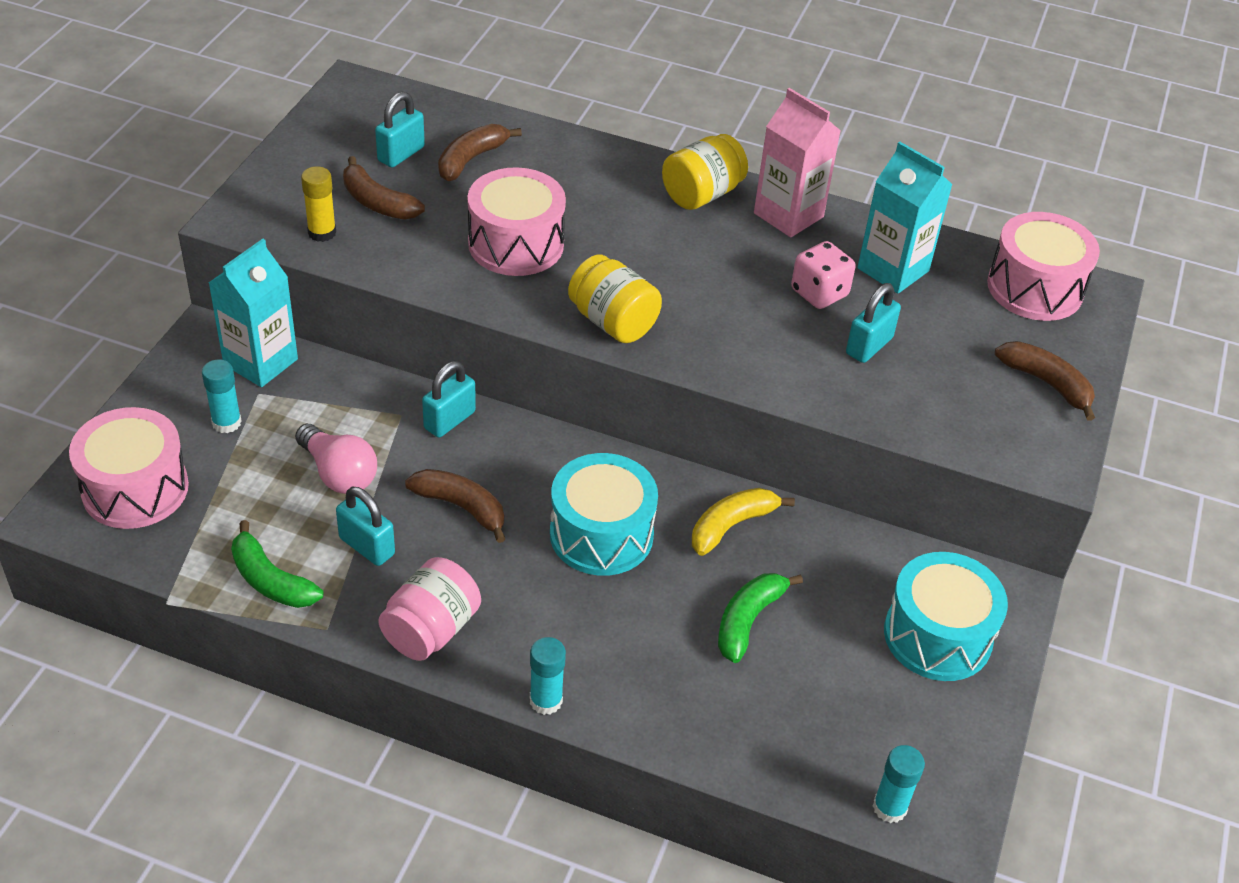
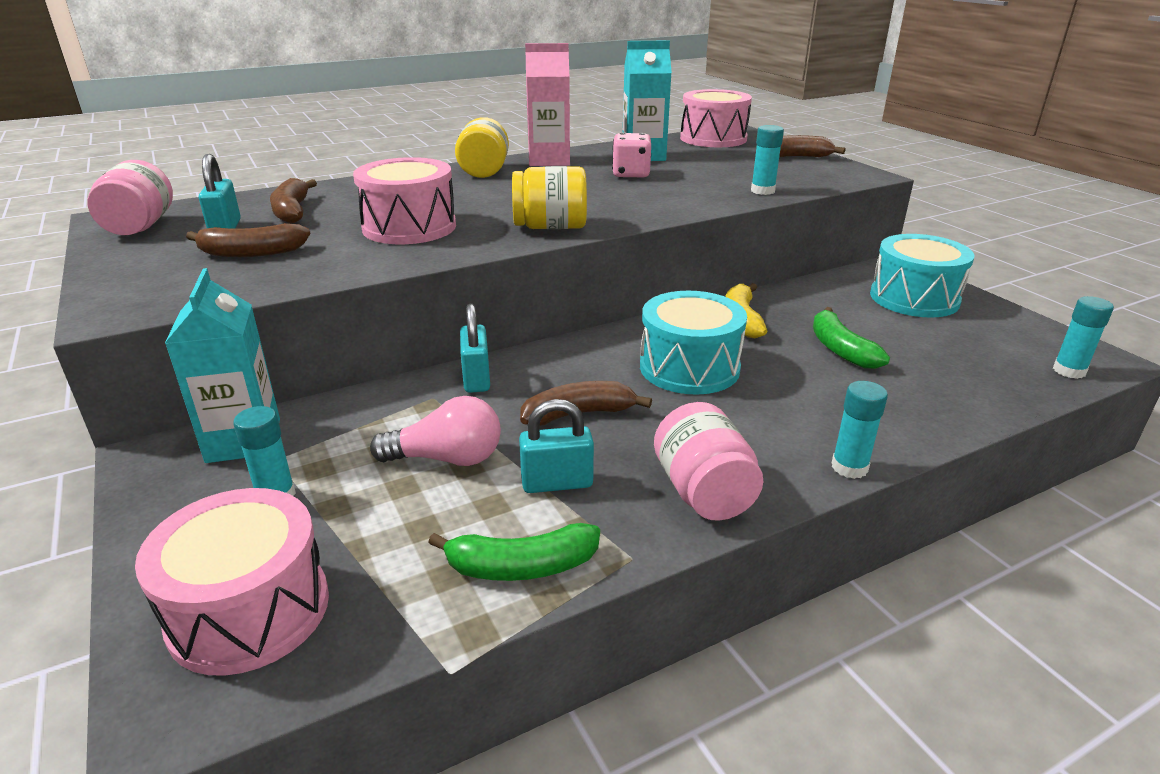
camera: 45 degrees left, 15 degrees down
yellow glue stick [301,166,336,242] -> none
turquoise padlock [846,283,901,363] -> none
none -> pink jar [87,160,173,235]
none -> turquoise glue stick [751,125,784,195]

